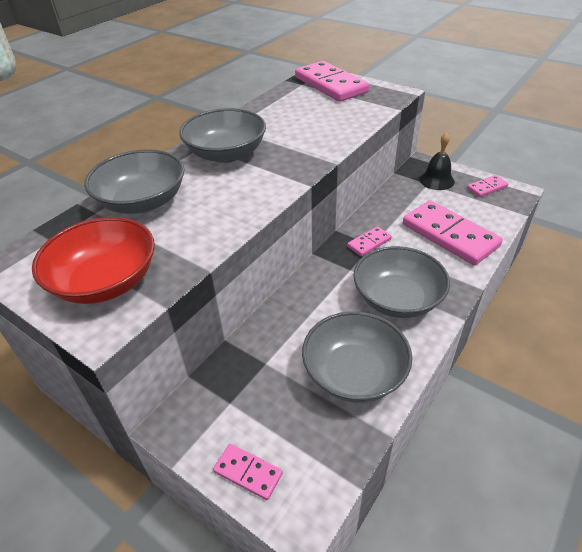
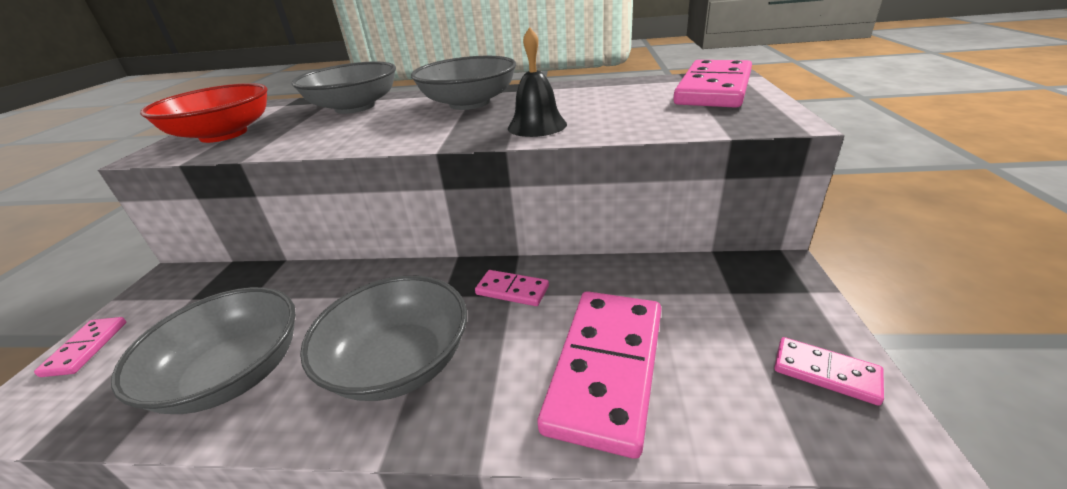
camera: 60 degrees right, 10 degrees down
black bell [419,132,455,190] -> black bell moved to [508,27,567,137]

